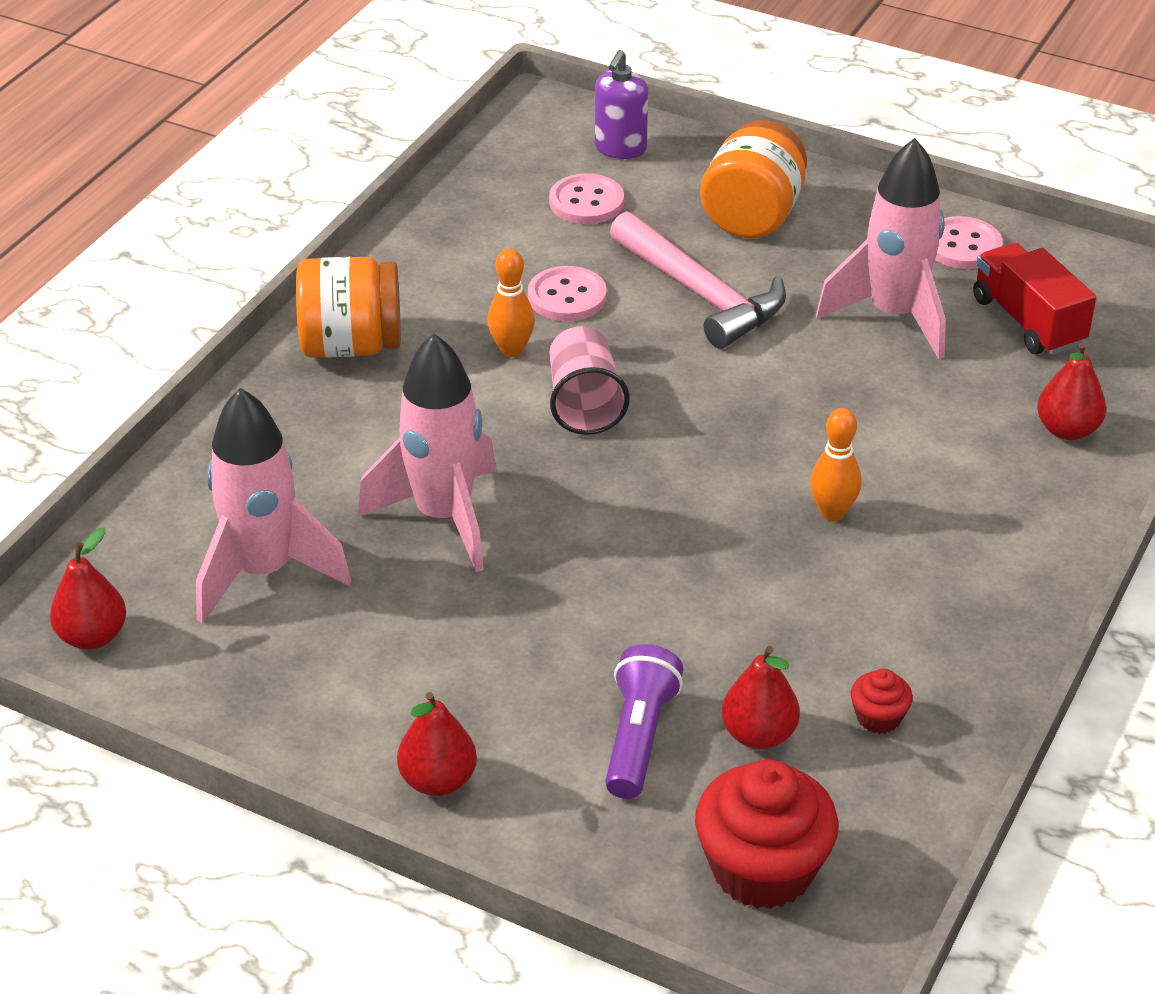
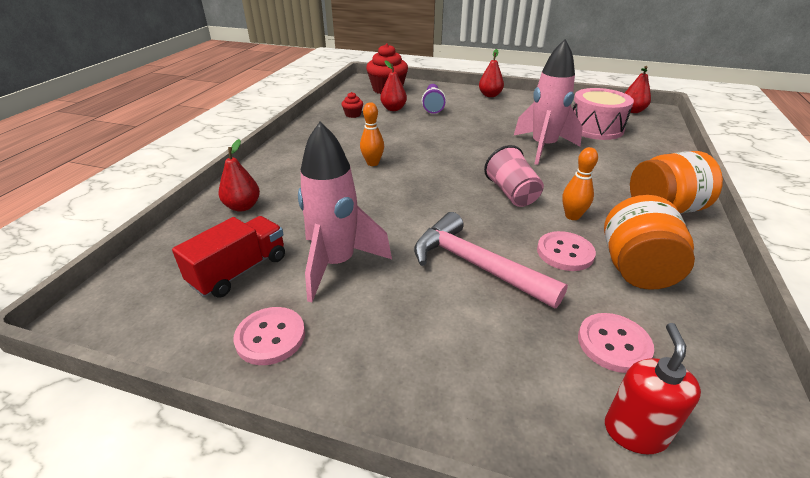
camera: 170 degrees right, 5 degrees down
pink rocket [196,388,351,623] -> pink drum [573,88,634,140]
purple soap dispenser [595,50,648,159] -> red soap dispenser [605,323,701,455]
orange jar [700,120,807,238] -> orange jar moved to [604,195,695,290]
red truck [973,243,1096,355] -> red truck turned 105 degrees counterclockwise [172,216,285,298]

